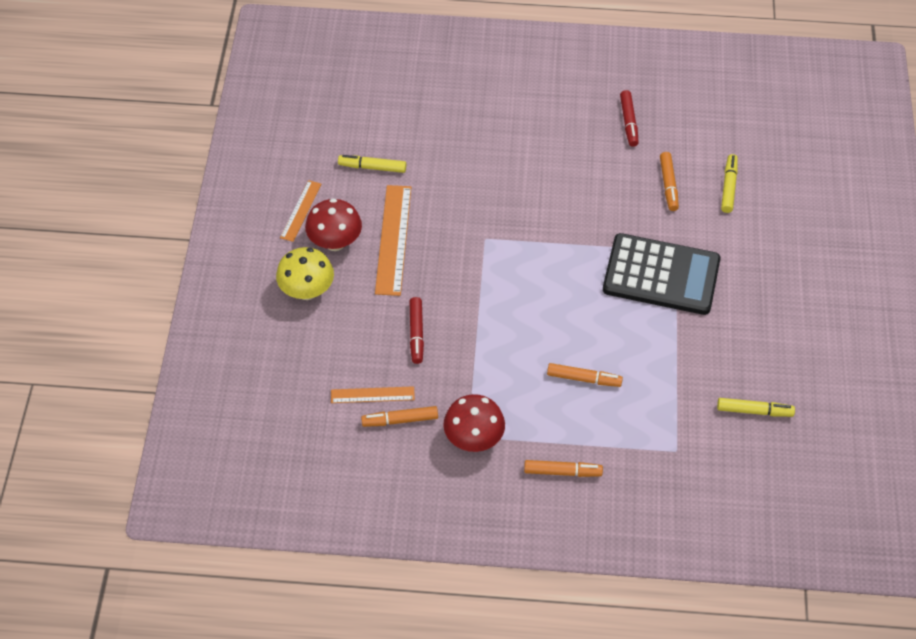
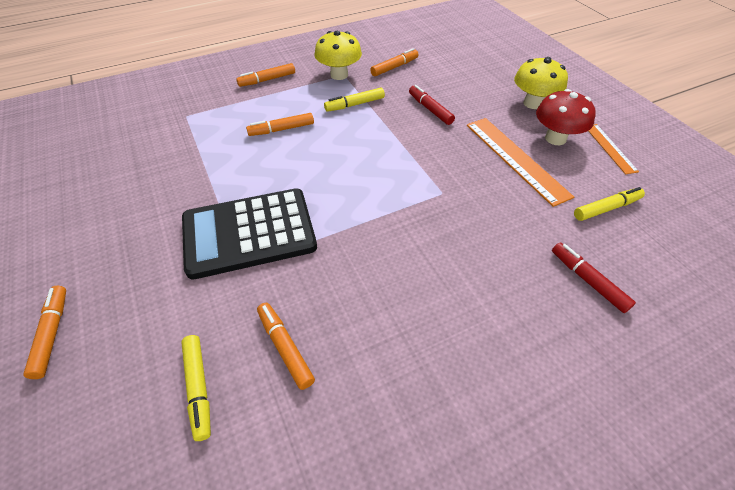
camera: 150 degrees right, 5 degrees down
orange ruler [331,386,415,403] -> none
red mushroom [443,394,505,452] -> yellow mushroom [314,31,362,80]
red marker [620,90,639,147] -> red marker moved to [552,242,636,313]
yellow marker [717,398,795,417] -> yellow marker moved to [324,87,385,112]
none -> orange marker [23,286,66,379]

